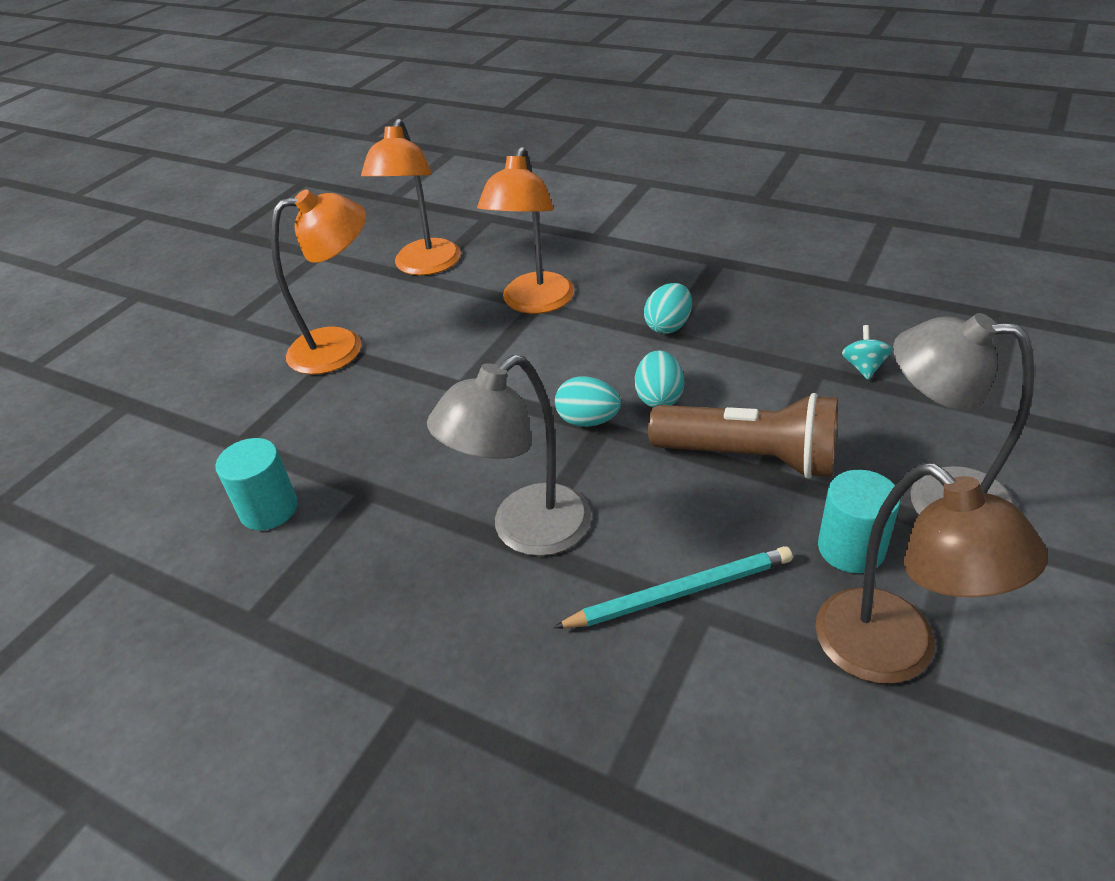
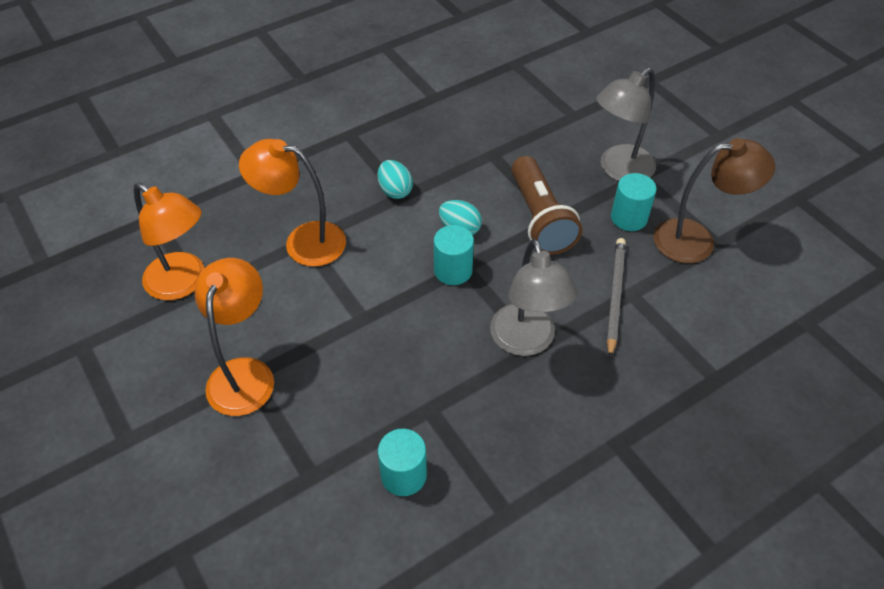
camera: 65 degrees left, 10 degrees up
orange lamp [477,147,575,314] -> orange lamp turned 150 degrees clockwise [239,139,346,267]
turquoise pencil [553,546,793,628] -> grey pencil [607,238,626,358]
turquoise egg [555,376,621,427] -> turquoise cylinder [434,225,474,285]
brown flashlight [648,393,838,479] -> brown flashlight turned 120 degrees clockwise [511,156,582,255]
turquoise spinning top [842,325,893,380] -> none

